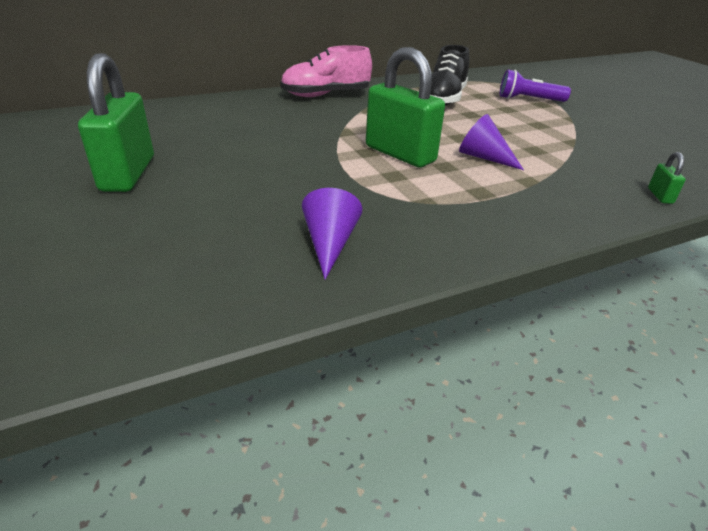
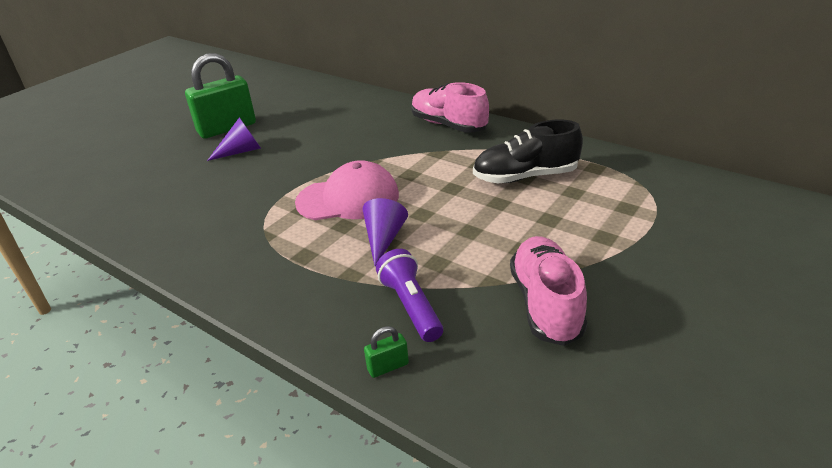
camera: 65 degrees right, 0 degrees up
purple cone [302,188,362,279] -> purple cone moved to [207,117,261,161]
green padlock [366,47,445,167] -> pink cap [295,160,399,220]
purple flashlight [500,70,571,102] -> purple flashlight moved to [376,249,443,342]
none -> pink shoe [510,236,587,346]

